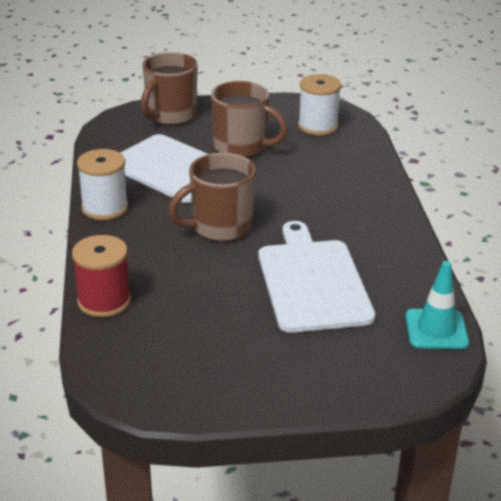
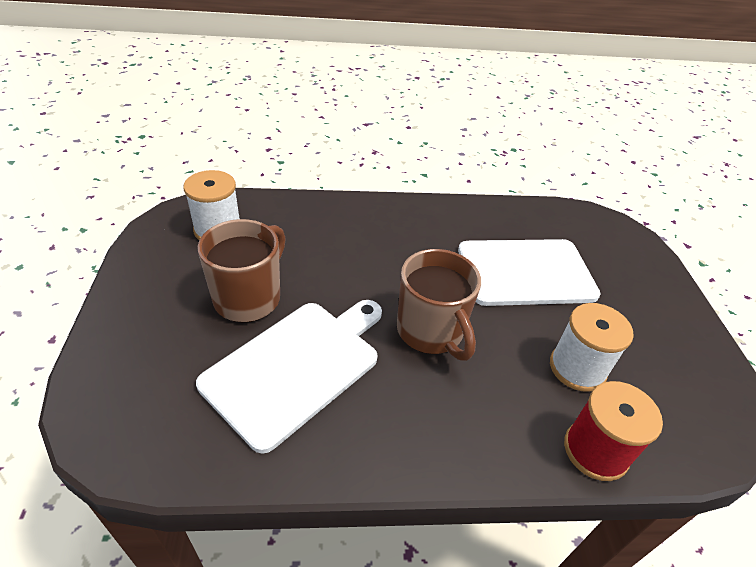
camera: 90 degrees left, 10 degrees up
white spool [77,149,128,220] -> white spool moved to [550,303,634,392]
brown mug [140,52,198,125] -> none
turquoise traffic cone [405,261,469,349] -> none

